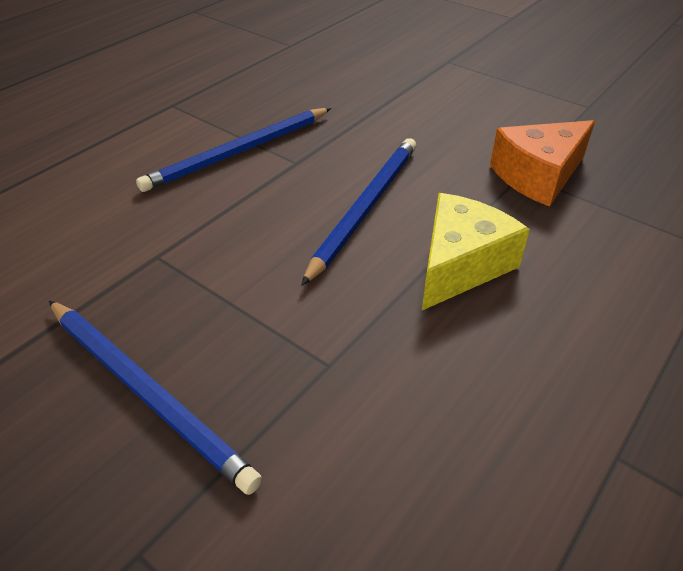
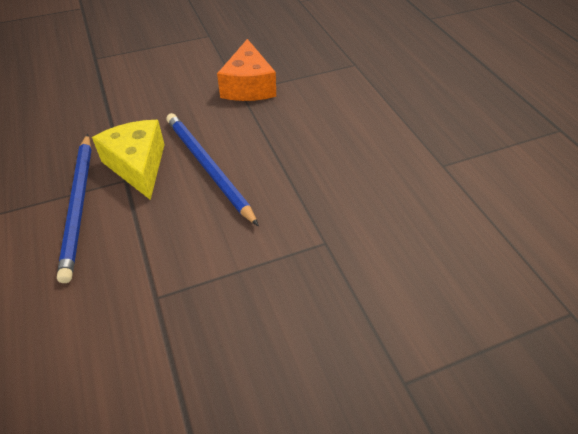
camera: 60 degrees left, 5 degrees up
blue pencil [49,300,262,495] -> none
yellow cheese [422,193,530,310] -> yellow cheese moved to [92,120,165,200]

